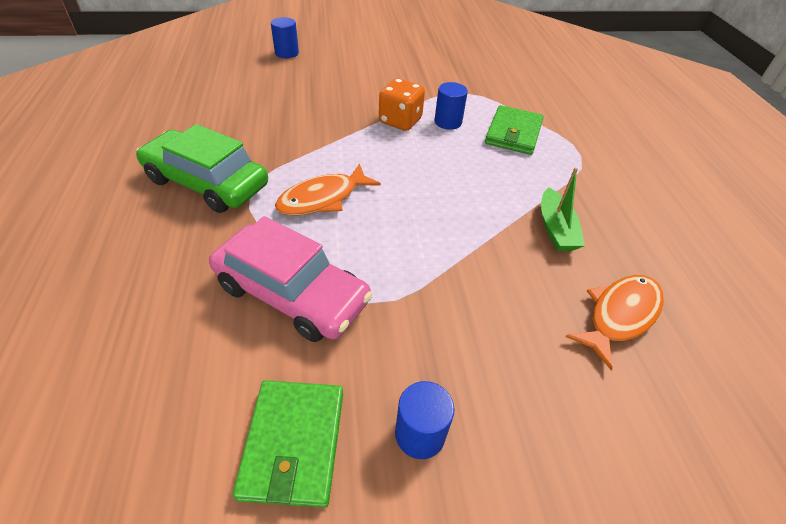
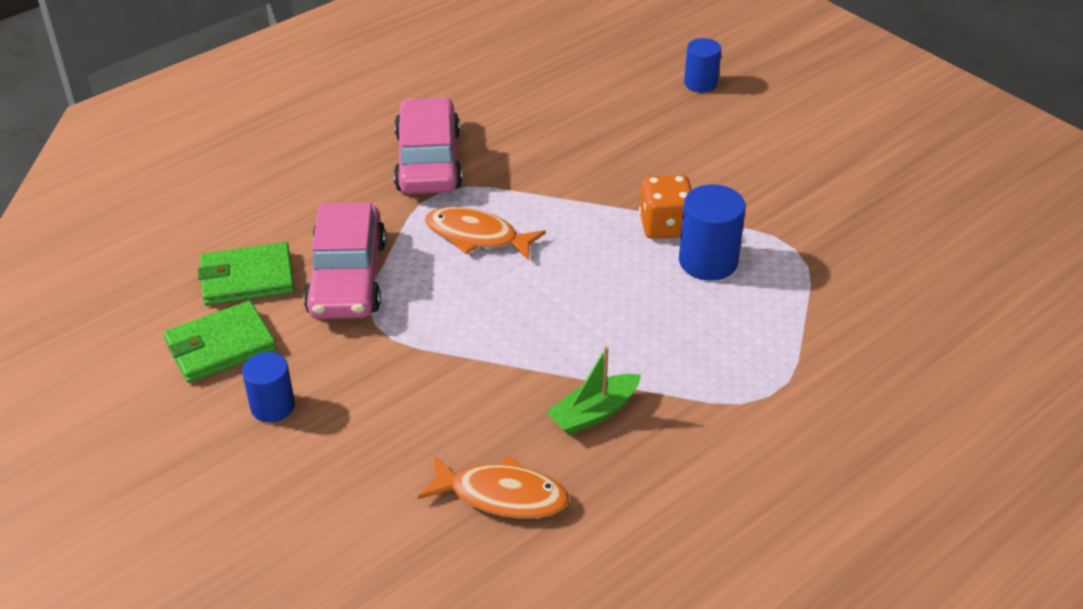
camera: 60 degrees right, 5 degrees down
green car [136,124,268,213] -> pink car [394,97,462,194]
blue cylinder [435,82,468,130] -> blue cylinder [679,184,746,281], size x1.51
green wallet [485,105,544,155] -> green wallet moved to [198,242,295,306]

